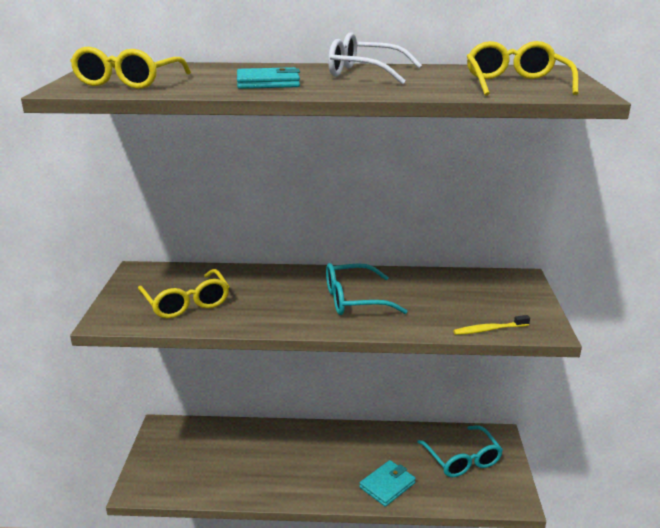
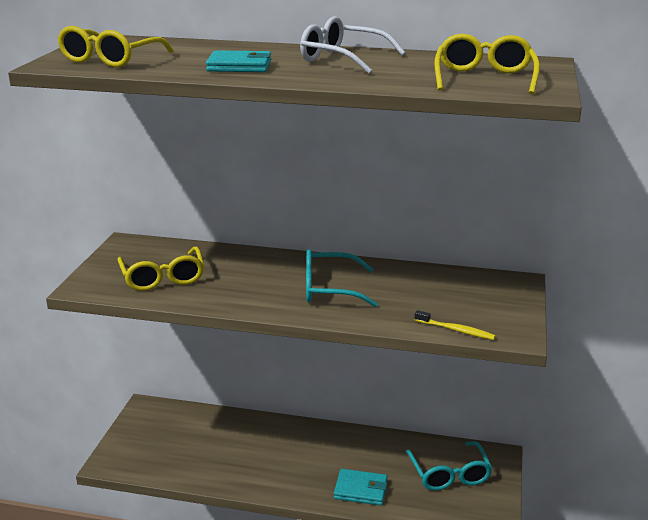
camera: 10 degrees right, 0 degrees up
turquoise wallet [359,460,416,507] -> turquoise wallet turned 45 degrees clockwise [334,469,387,506]
yellow toothbrush [453,315,530,335] -> yellow toothbrush turned 150 degrees counterclockwise [415,310,496,340]

